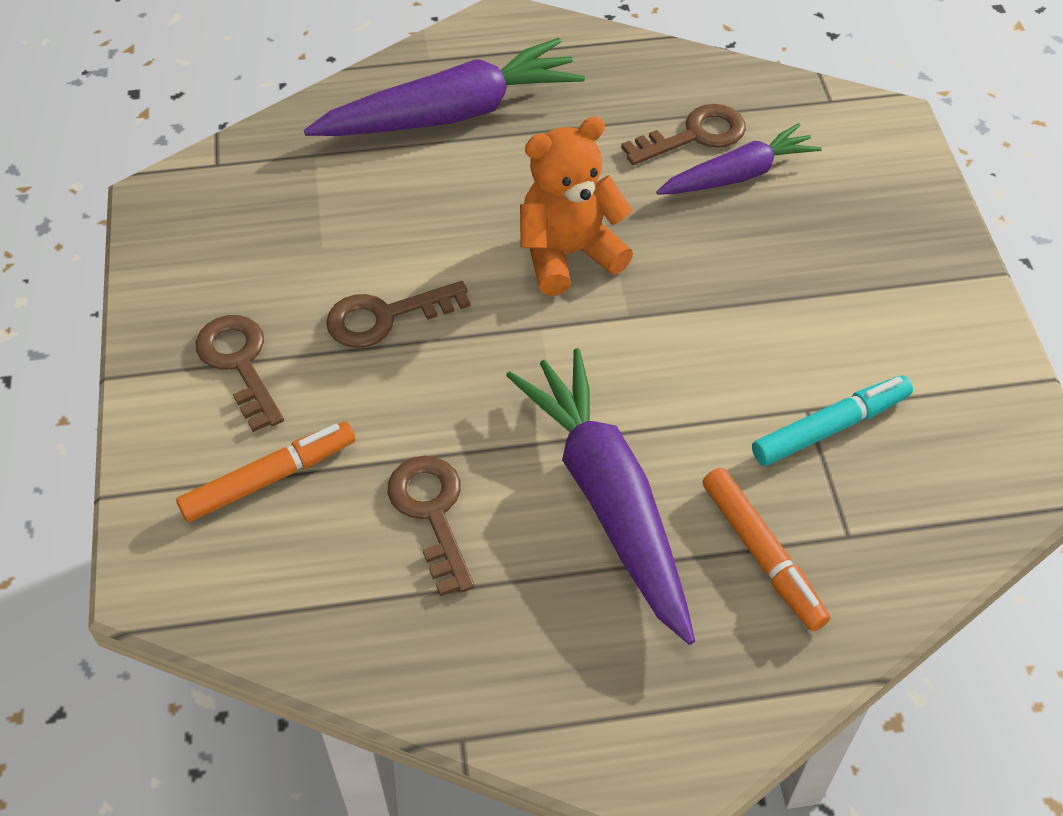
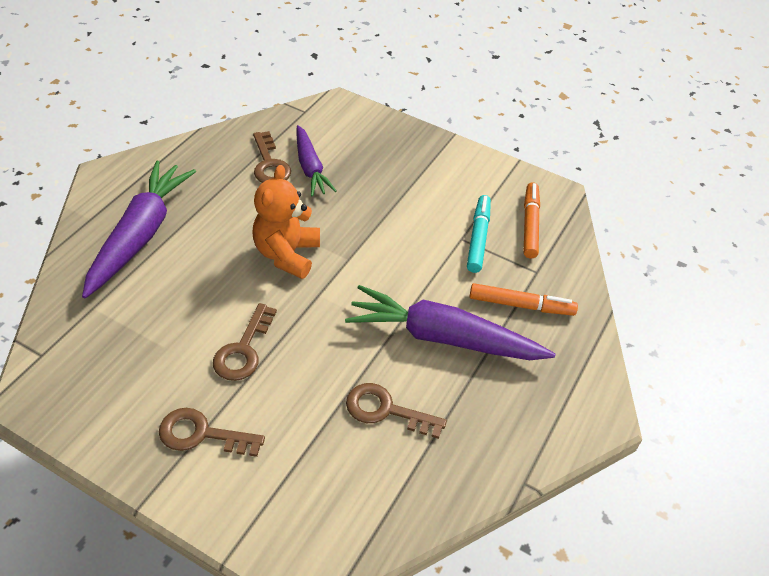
camera: 55 degrees left, 5 degrees down
orange marker [176,422,355,522] -> orange marker moved to [524,182,540,258]
brown key [621,104,746,165] -> brown key turned 150 degrees clockwise [253,131,291,183]
purple carrot [656,123,822,195] -> purple carrot turned 150 degrees clockwise [296,125,336,196]

